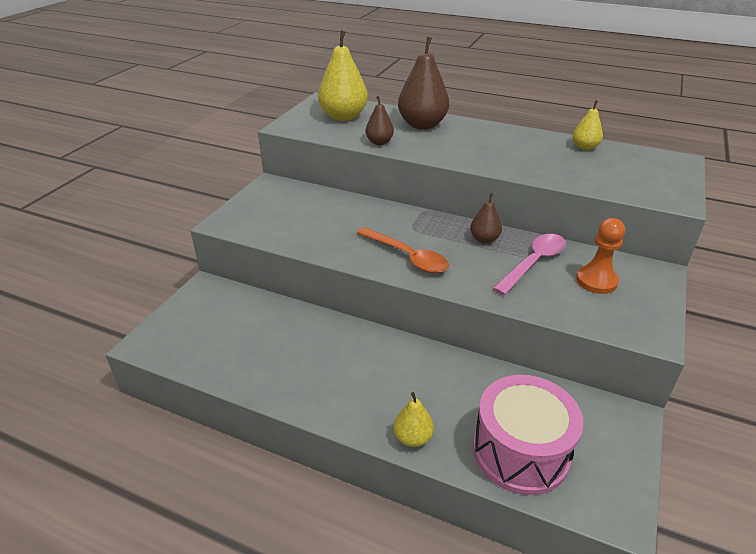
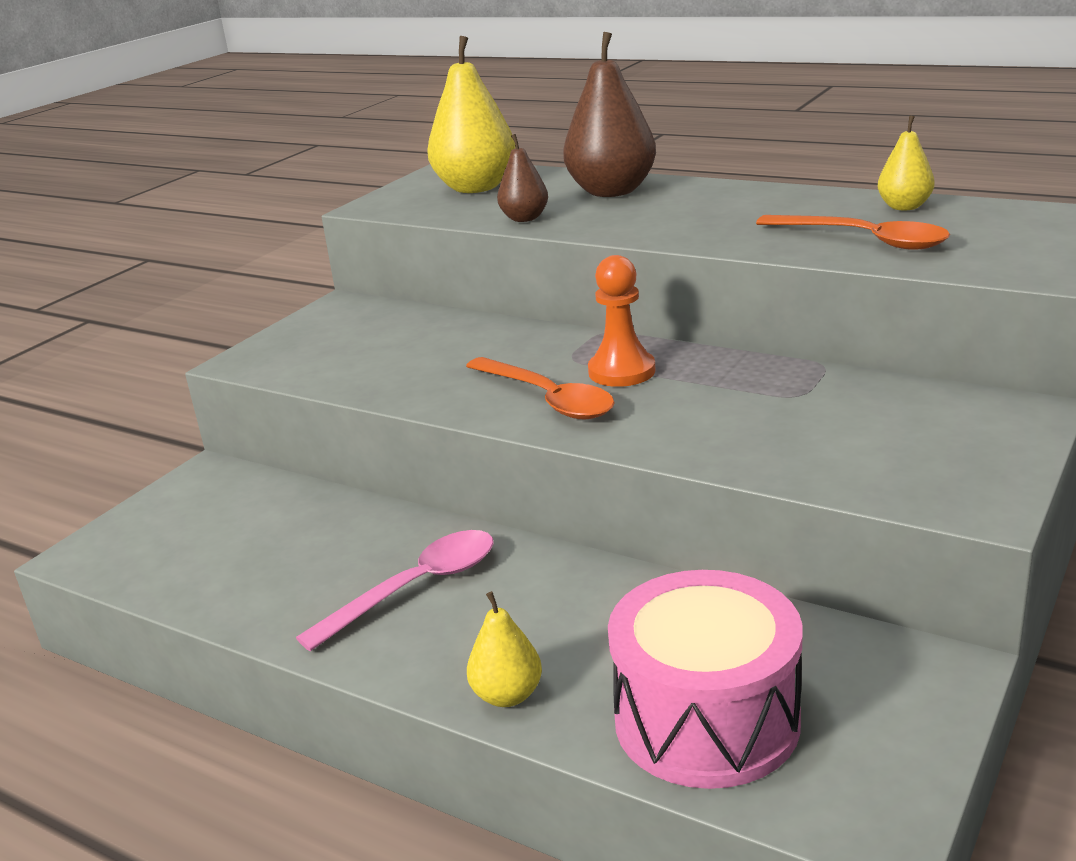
camera: 10 degrees right, 10 degrees down
brown pear [470,193,502,244] -> none
pink spoon [492,234,566,295] -> pink spoon moved to [296,530,494,651]
orange pawn [576,218,625,294] -> orange pawn moved to [588,255,656,387]
none -> orange spoon [756,215,950,250]

